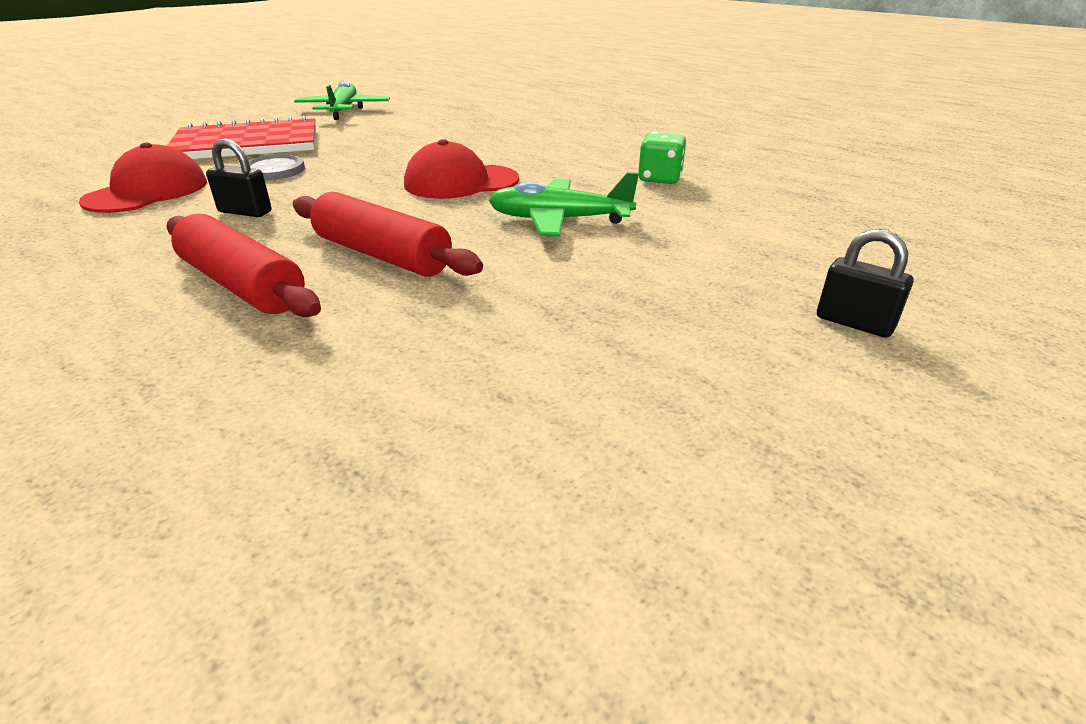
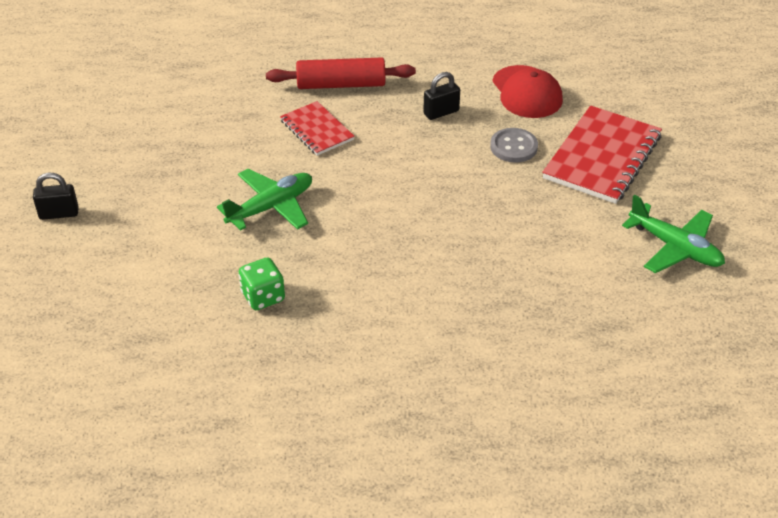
camera: 135 degrees right, 10 degrees up
red rolling pin [293,192,483,277] -> red notebook [280,101,355,156]
red cap [404,139,519,199] -> none

